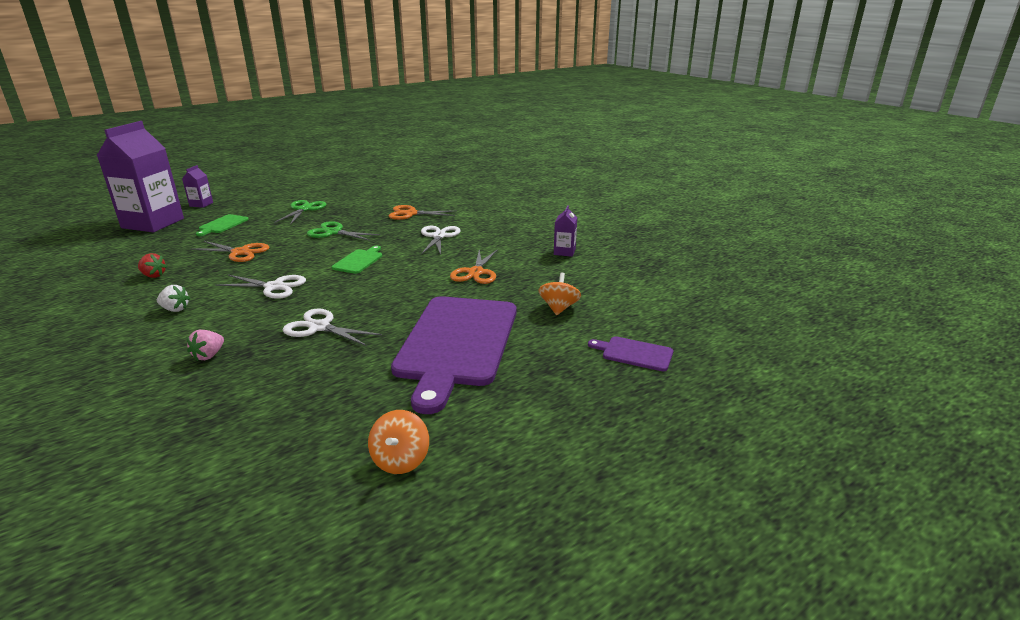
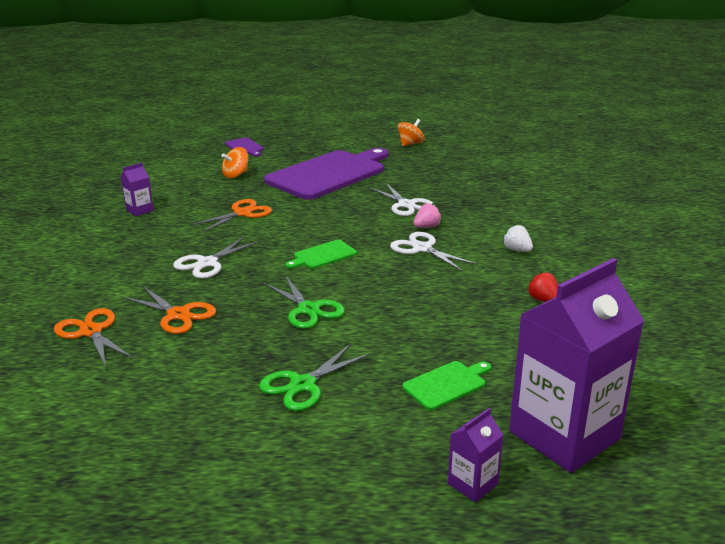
camera: 145 degrees left, 0 degrees up
pink strawberry [187,330,224,361] -> pink strawberry moved to [413,203,442,228]
orange scissors [192,241,269,262] -> orange scissors moved to [54,308,134,367]

